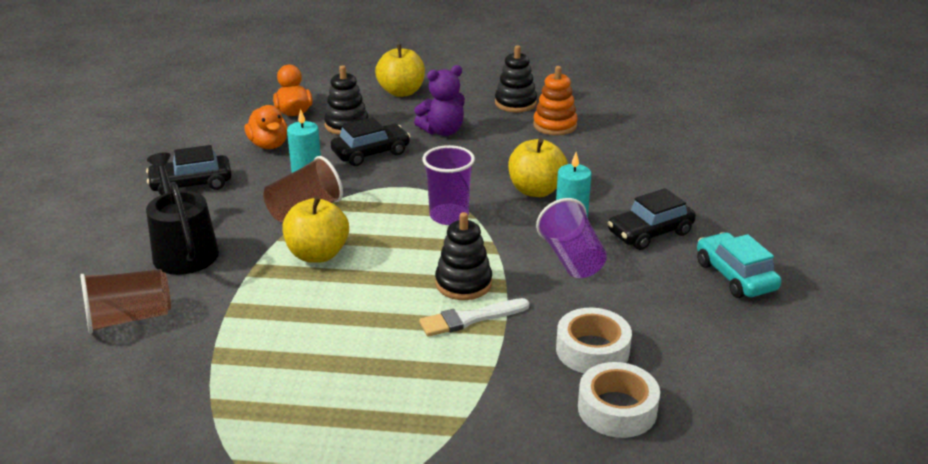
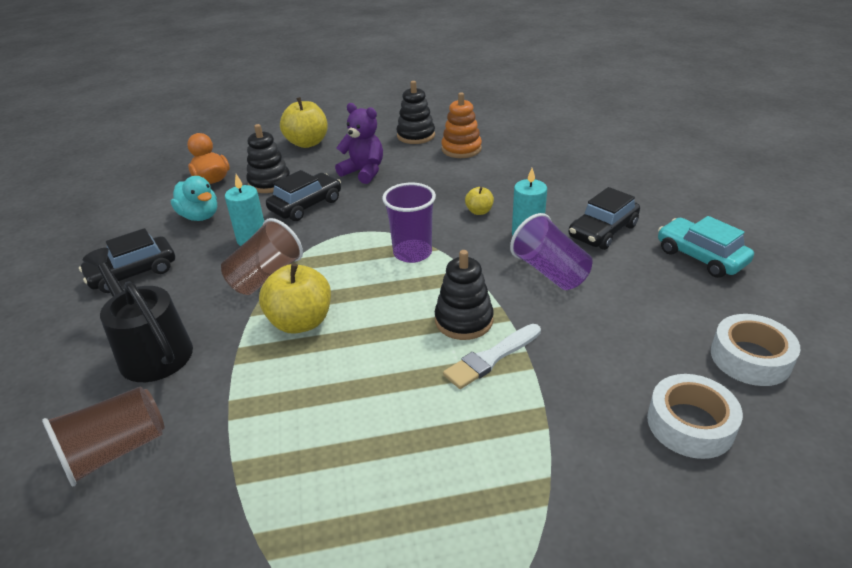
camera: 15 degrees left, 5 degrees up
orange duck [245,105,287,149] -> turquoise duck [171,176,217,221]
purple teddy bear [414,65,465,136] -> purple teddy bear turned 105 degrees counterclockwise [335,103,383,184]
yellow apple [508,138,568,197] -> yellow apple [465,187,494,215], size x0.51
white tape [556,308,632,373] -> white tape moved to [711,314,800,386]

